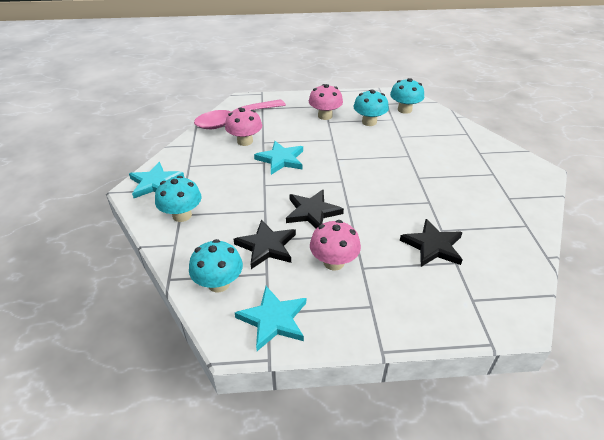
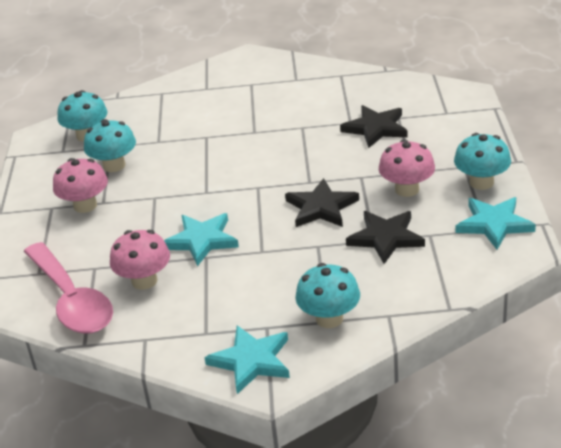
camera: 85 degrees left, 5 degrees down
turquoise mushroom [189,239,243,292] -> turquoise mushroom moved to [454,133,511,190]

